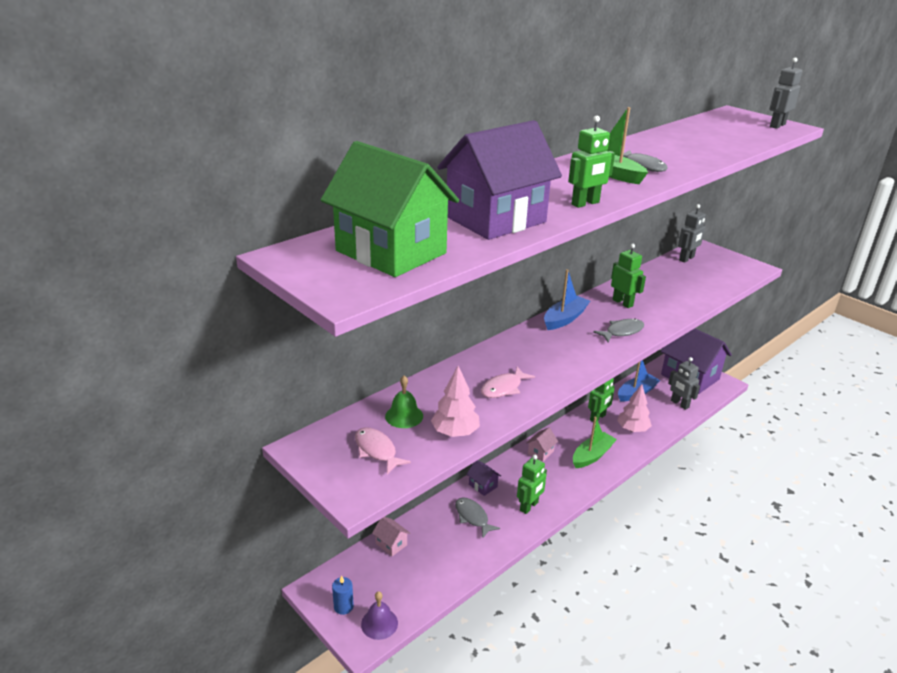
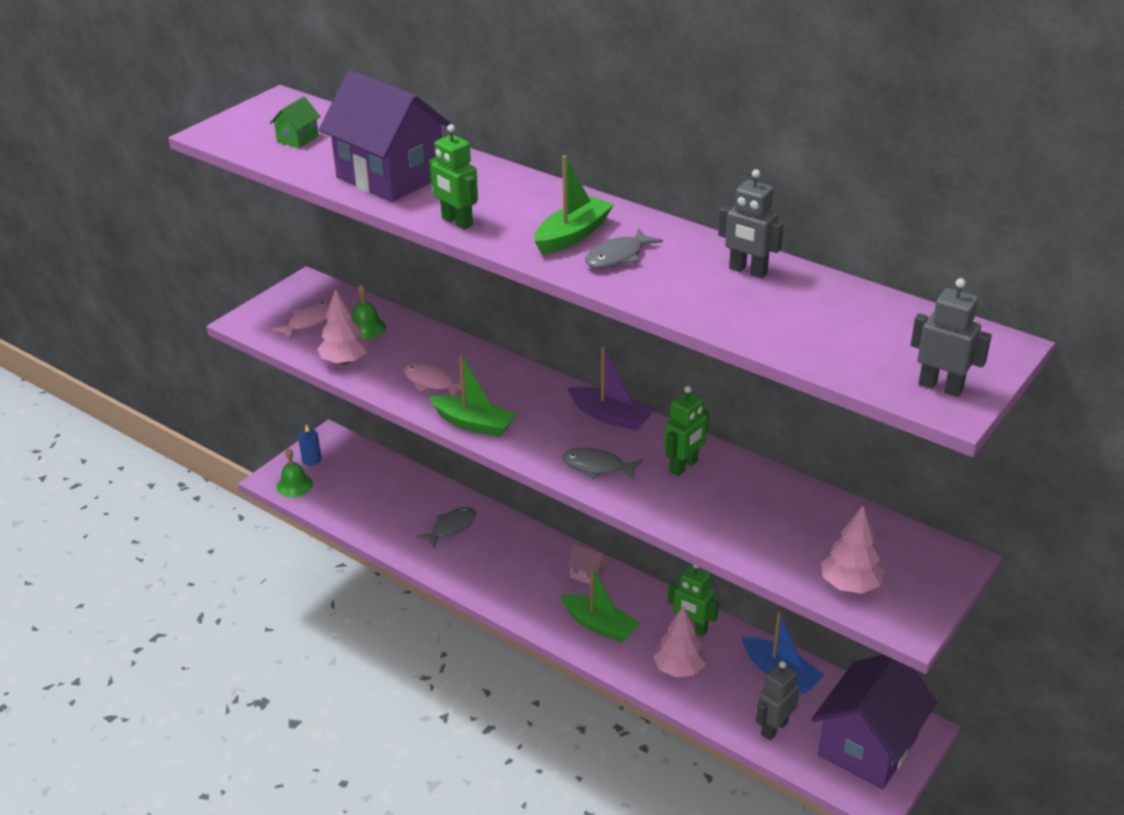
camera: 80 degrees right, 5 degrees up
green house [321,141,459,277] -> green house [270,96,321,148], size x0.41
purple bell [361,591,398,640] -> green bell [276,448,313,497]
pink house [372,517,411,556] -> none
purple house [467,460,501,496] -> none
green robot [517,455,547,514] -> none
blue boat [544,269,590,330] -> purple boat [567,346,655,431]
grey fish [593,318,644,342] -> grey fish turned 150 degrees clockwise [562,448,643,481]
grey robot [678,204,706,263] -> grey robot moved to [718,169,784,279]
none -> green boat [429,354,517,437]
none -> pink tree [821,506,885,594]

